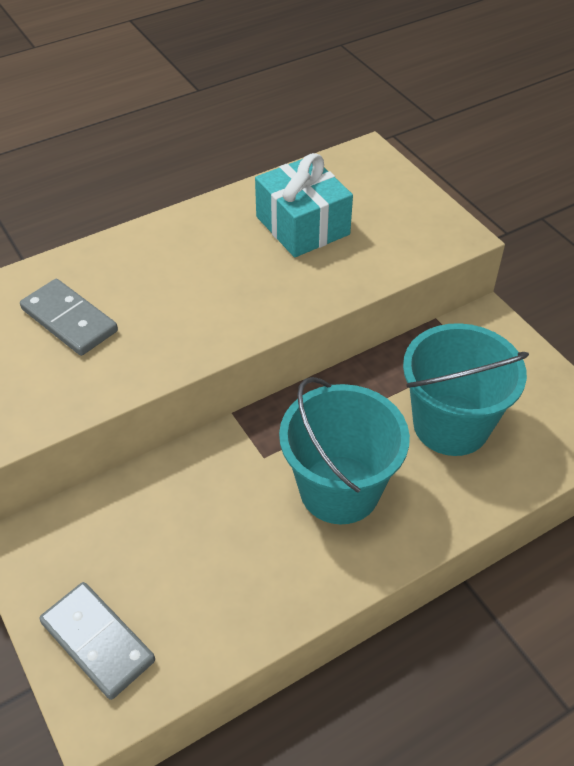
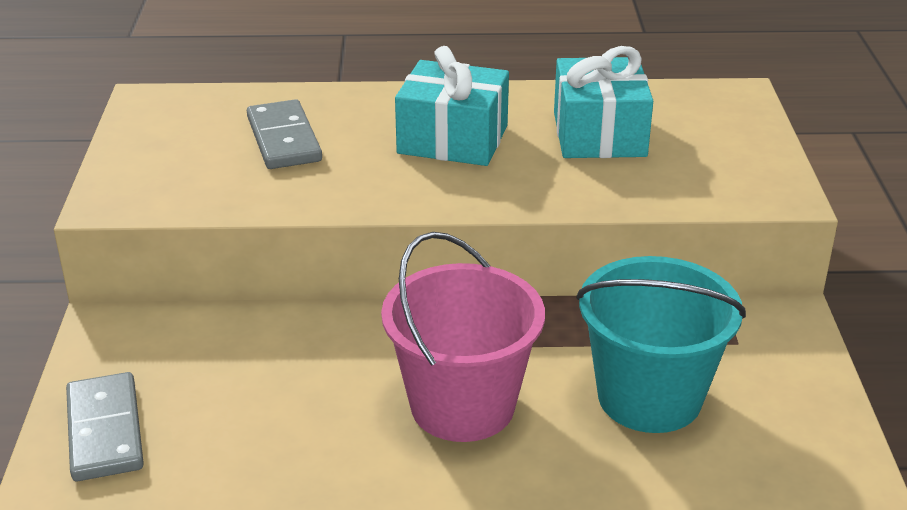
camera: 30 degrees right, 15 degrees down
turquoise bucket [279,377,410,524] -> pink bucket [381,232,545,442]
none -> turquoise gift [395,46,509,166]

